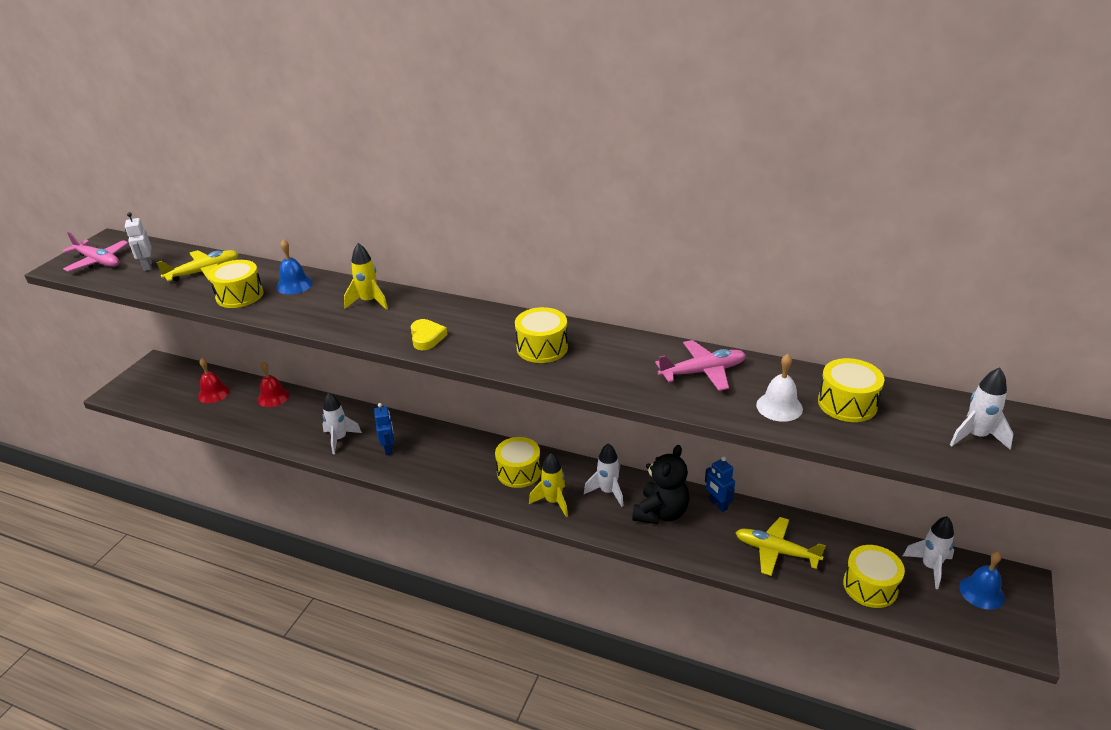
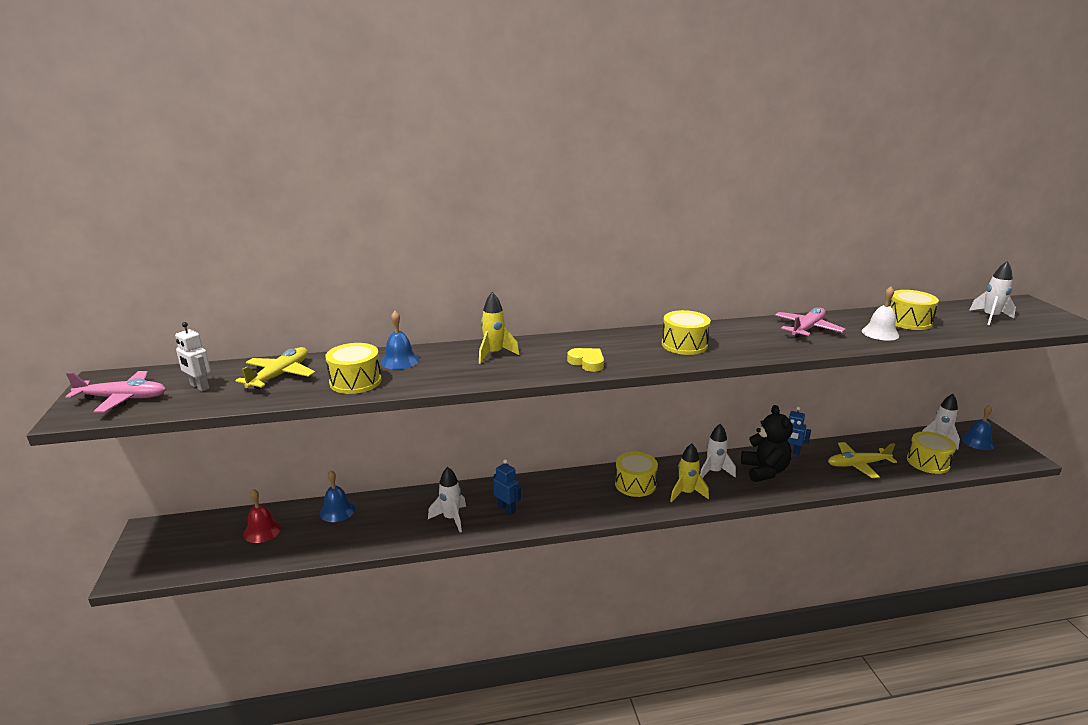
camera: 35 degrees left, 10 degrees down
red bell [258,362,289,407] -> blue bell [320,470,355,522]

